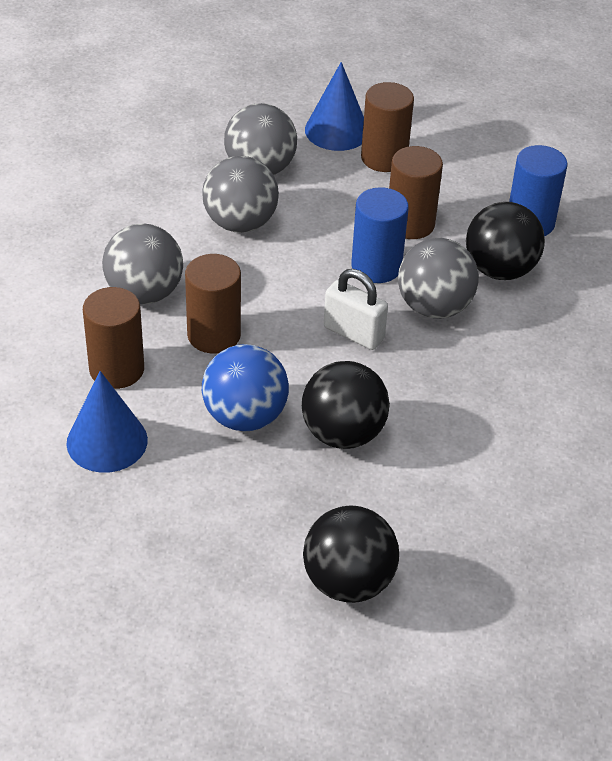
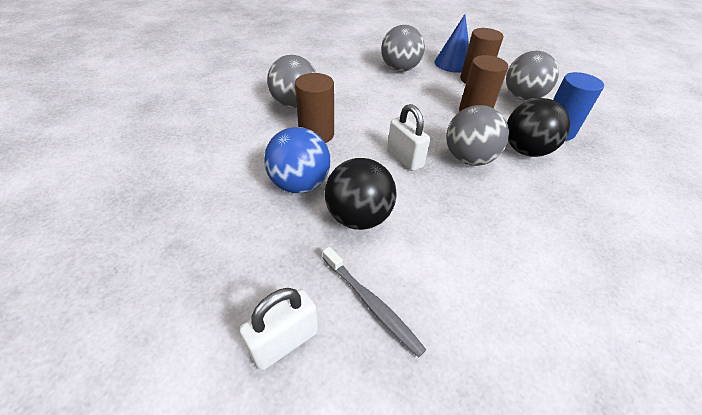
camera: 25 degrees right, 0 degrees up
blue cone [66,371,148,473] -> none
brown cylinder [83,287,144,389] -> none
grey ball [202,156,279,233] -> grey ball moved to [506,51,559,101]
black ball [303,506,399,603] -> white padlock [240,288,318,371]
blue cylinder [351,187,409,283] -> none
none -> grey toothbrush [323,247,426,358]

